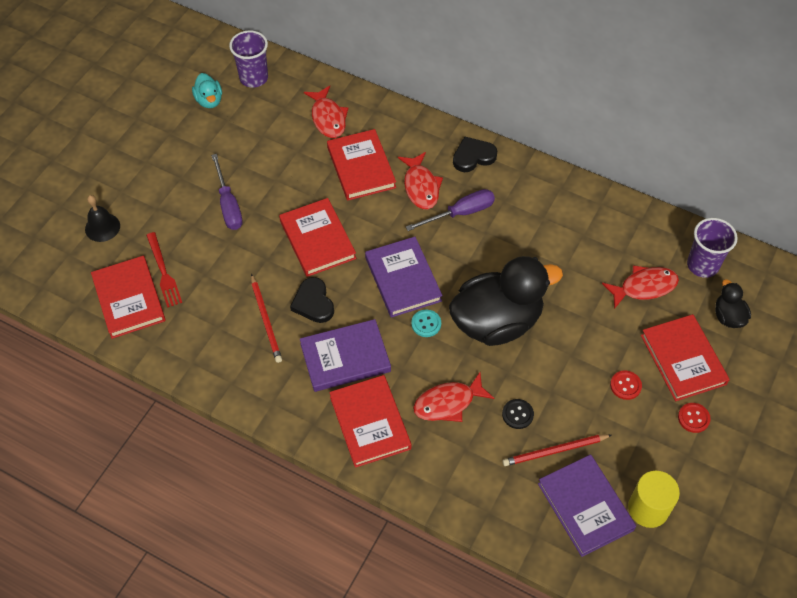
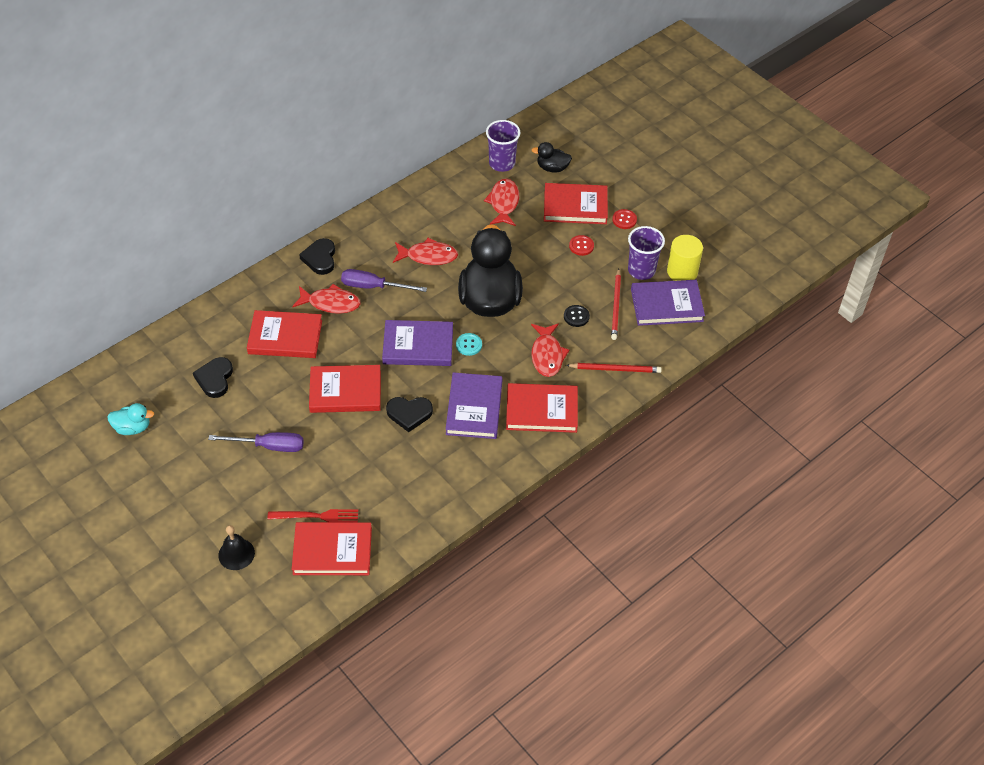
camera: 70 degrees left, 5 degrees down
purple cup [229,31,268,88] -> purple cup moved to [628,226,665,280]
red pencil [251,274,282,363] -> red pencil moved to [566,363,662,373]
red fish [304,85,348,138] -> red fish moved to [393,238,458,265]
purple screwdriver [406,189,495,231] -> purple screwdriver turned 75 degrees counterclockwise [341,269,427,292]
none -> black heart [193,357,233,398]

